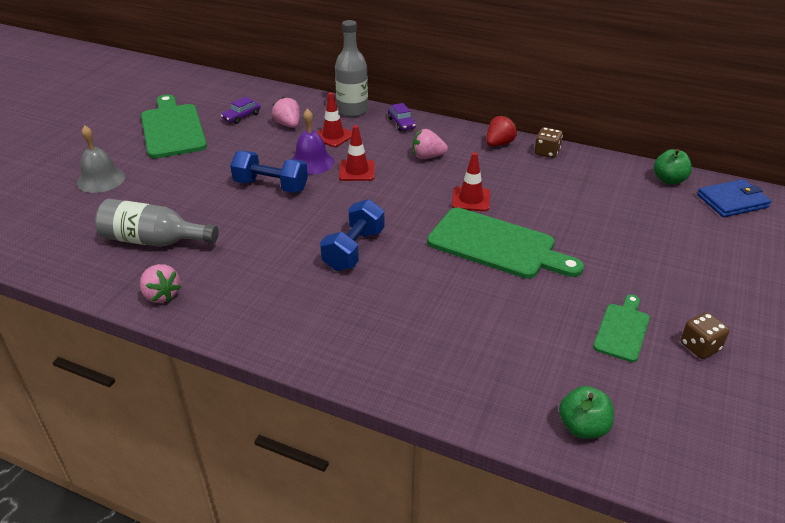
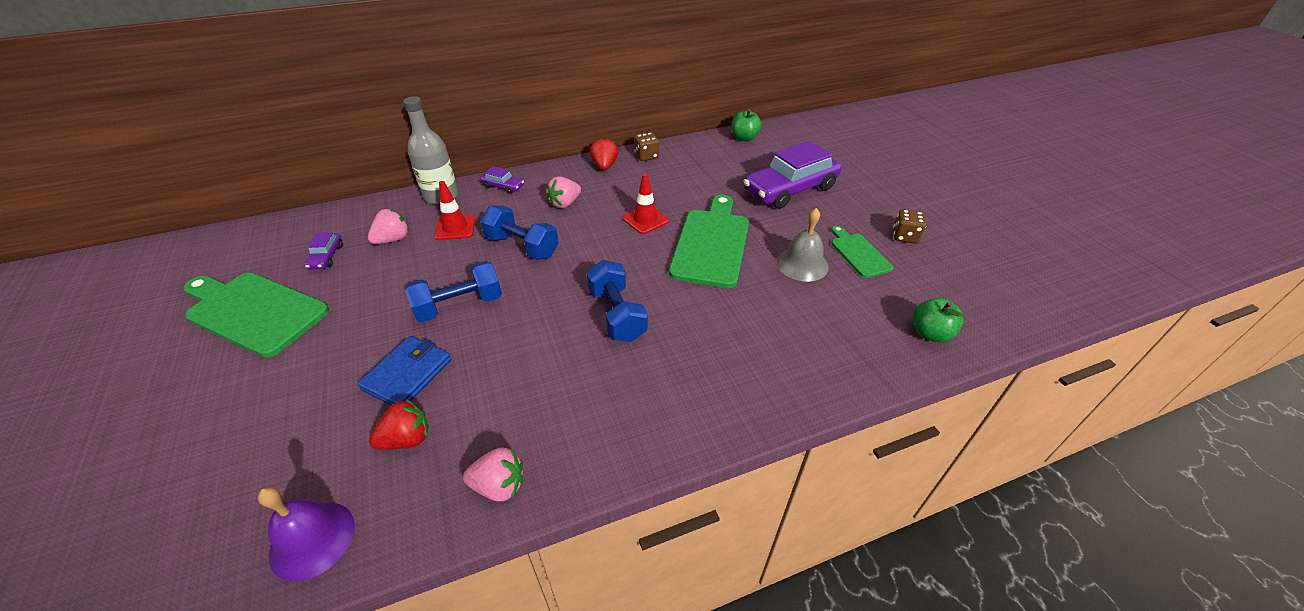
camera: 45 degrees left, 5 degrees up
grey bell [77,125,125,193] -> grey bell moved to [777,208,829,282]
grey bottle [95,199,219,247] -> red strawberry [369,399,429,450]
pink strawberry [272,97,300,128] -> pink strawberry turned 120 degrees clockwise [368,209,409,244]
purple bell [291,109,334,175] -> purple bell moved to [258,487,355,581]
red traffic cone [339,125,375,181] -> blue dumbbell [480,206,559,260]
green cutting board [427,208,584,279] -> green cutting board turned 60 degrees counterclockwise [669,195,749,288]
blue wallet [697,179,771,217] -> blue wallet moved to [358,336,451,405]
none -> purple car [743,140,842,209]

